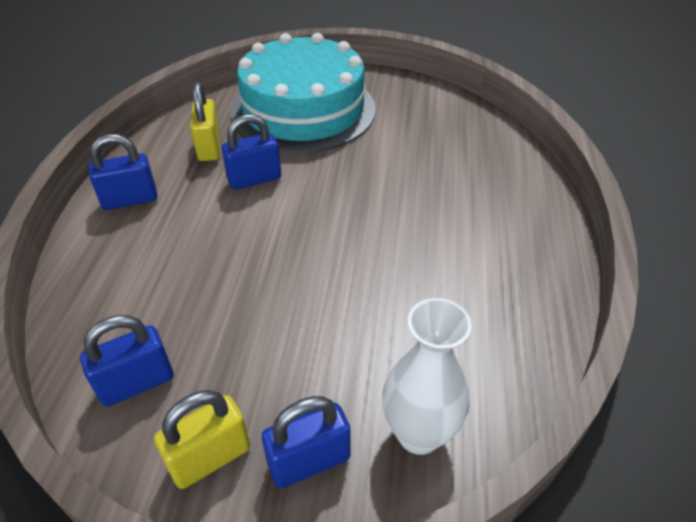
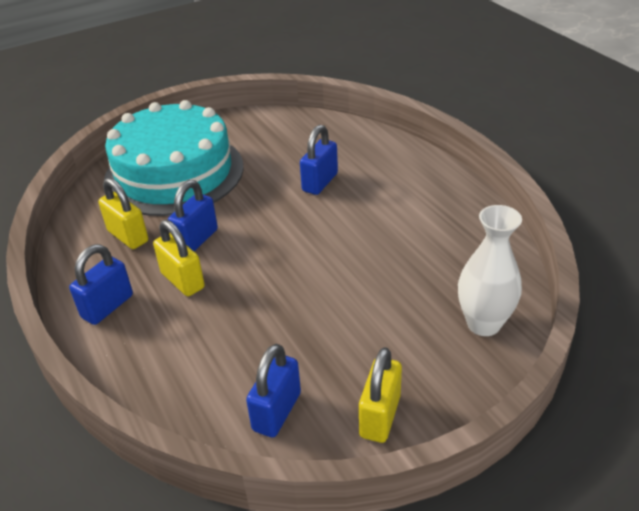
camera: 35 degrees left, 5 degrees down
blue padlock [262,396,351,488] -> blue padlock moved to [300,125,338,195]
none -> yellow padlock [153,220,205,296]

